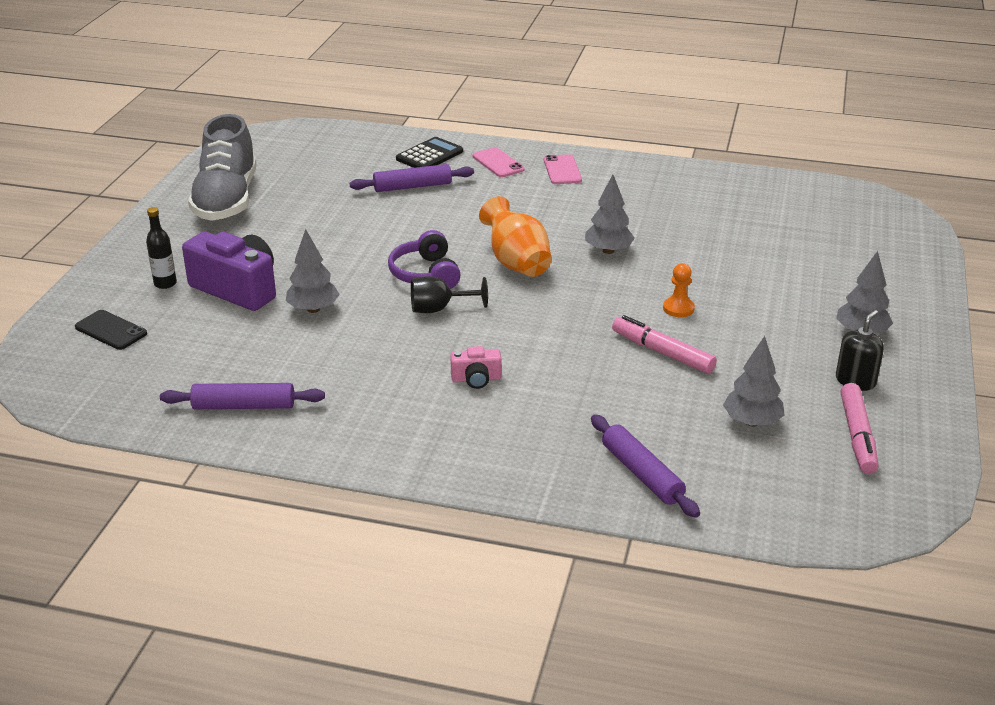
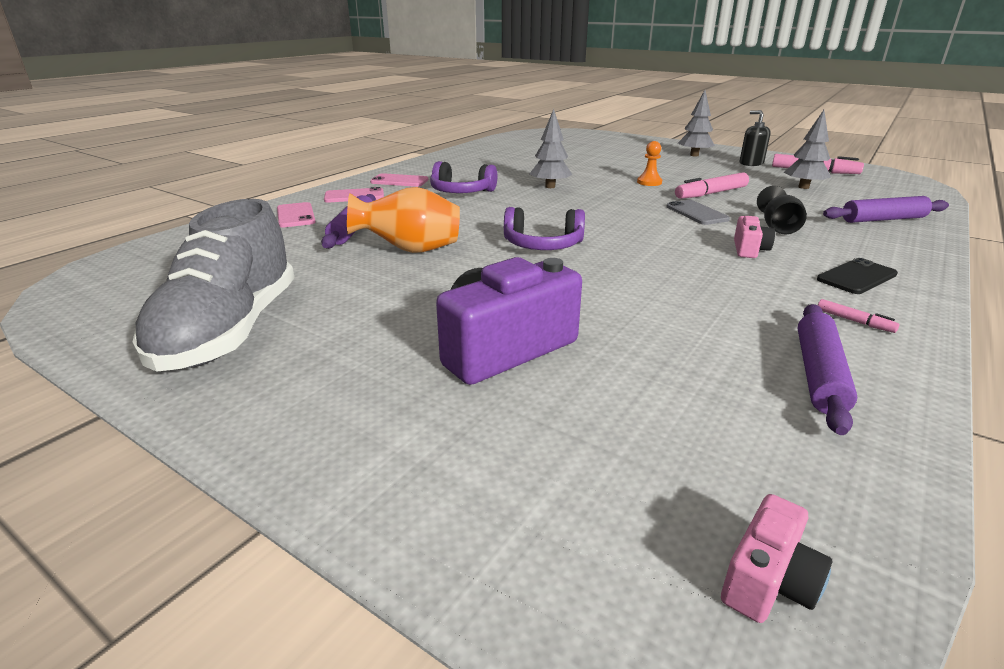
camera: 70 degrees left, 5 degrees down
black phone [75,310,147,350] -> black phone moved to [817,258,898,294]
black bottle [146,207,177,289] -> none
grey shoe [188,114,257,221] -> grey shoe turned 75 degrees clockwise [132,199,295,372]
grey tree [286,229,340,313] -> none
black calculator [396,137,463,168] -> pink phone [277,202,316,227]
black goblet [411,276,488,313] -> black goblet moved to [757,186,807,234]
orange vase [479,196,552,277] -> orange vase moved to [347,187,460,253]
none -> purple headphones [430,161,497,193]
none -> grey phone [666,200,730,225]
none -> pink camera [721,494,832,623]
none -> pink marker [818,299,899,333]

